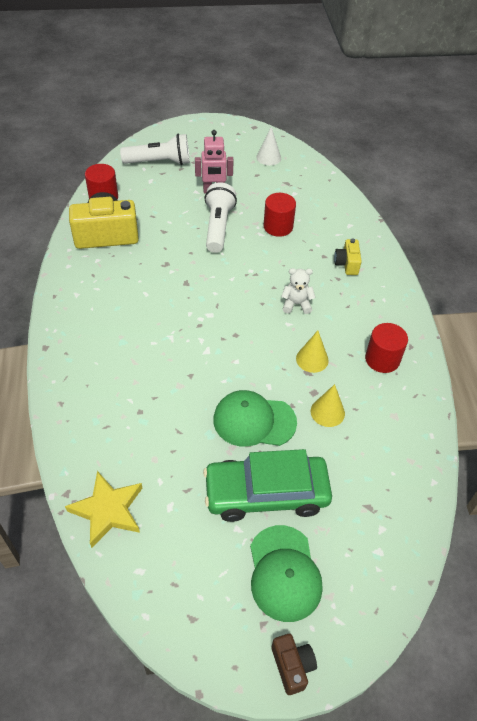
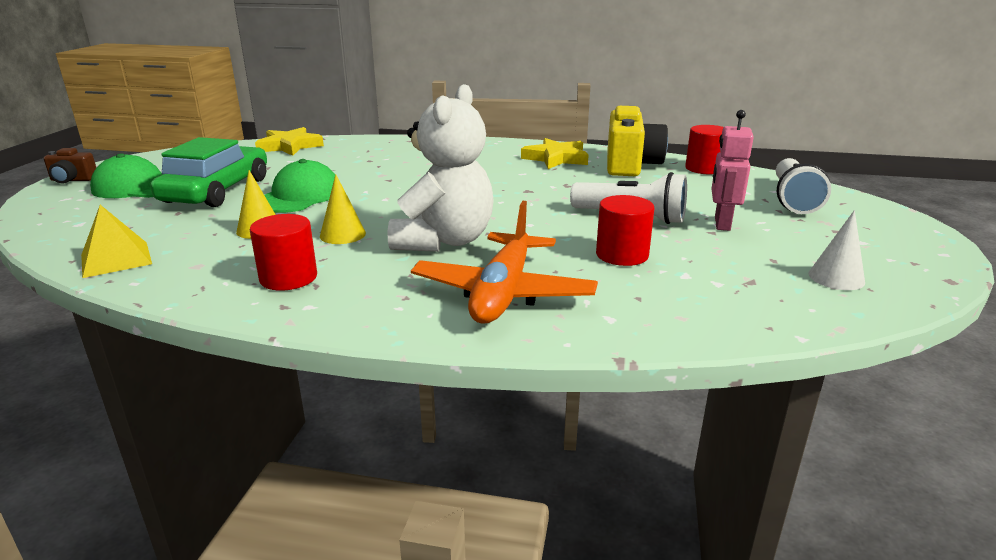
camera: 110 degrees right, 25 degrees down
white teddy bear [281,268,316,314] -> white teddy bear [388,84,494,252], size x2.18
yellow camera [334,239,362,275] -> orange plane [411,201,598,324]
none -> yellow pyramid [81,205,152,278]
none -> yellow star [521,138,588,169]

